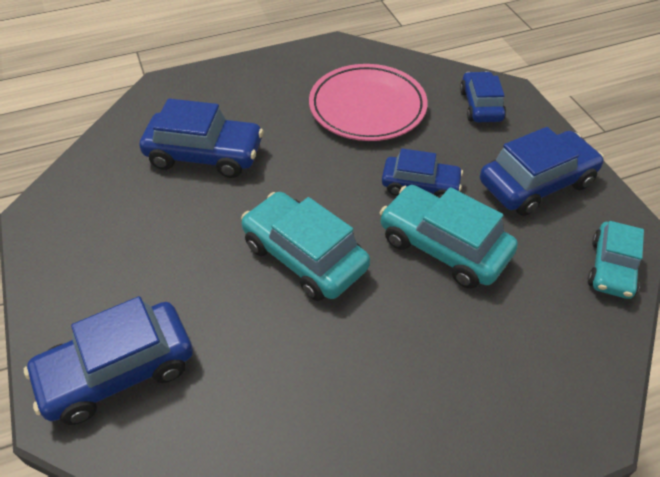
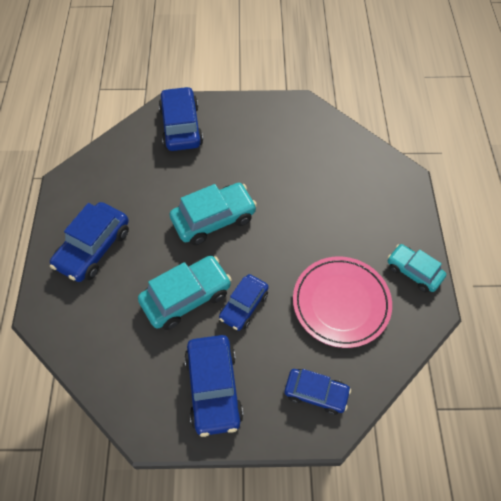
camera: 110 degrees right, 10 degrees up
blue car [140,99,263,178] -> blue car moved to [50,202,129,282]
turquoise car [588,221,644,299] -> turquoise car moved to [388,244,446,293]

